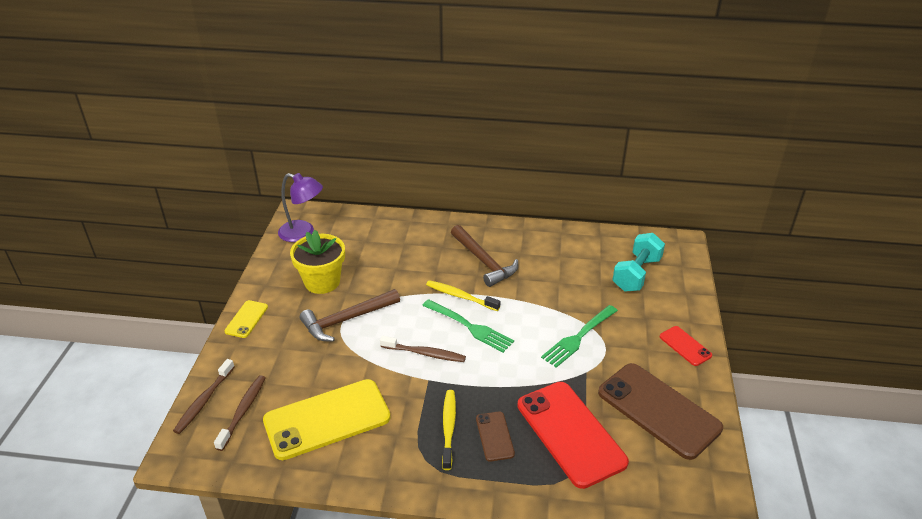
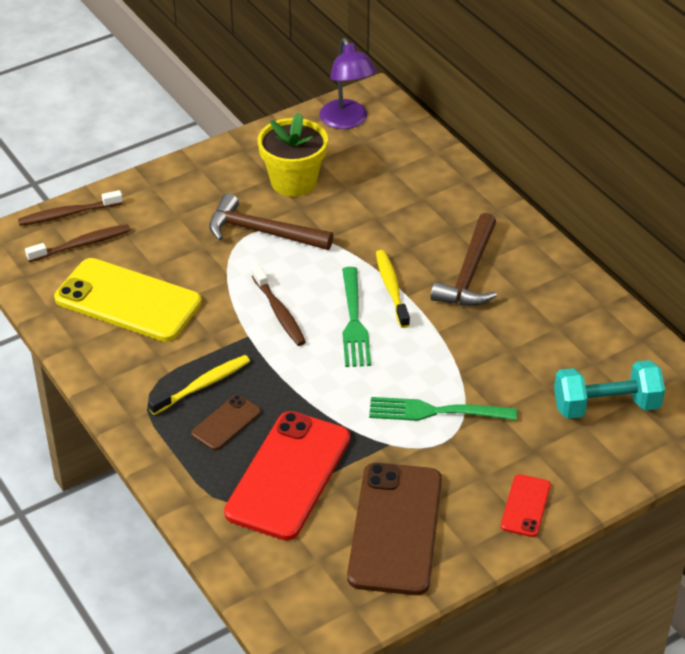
camera: 50 degrees right, 5 degrees up
yellow phone [224,300,268,338] -> none

